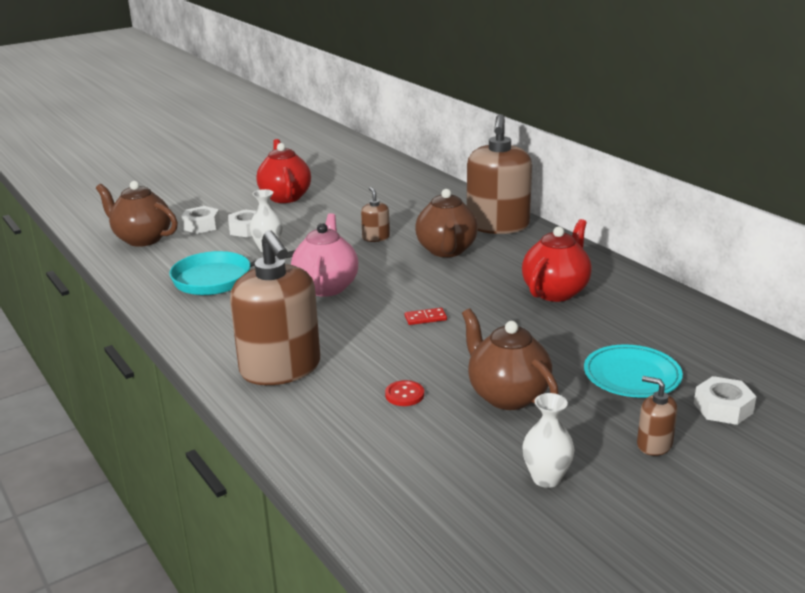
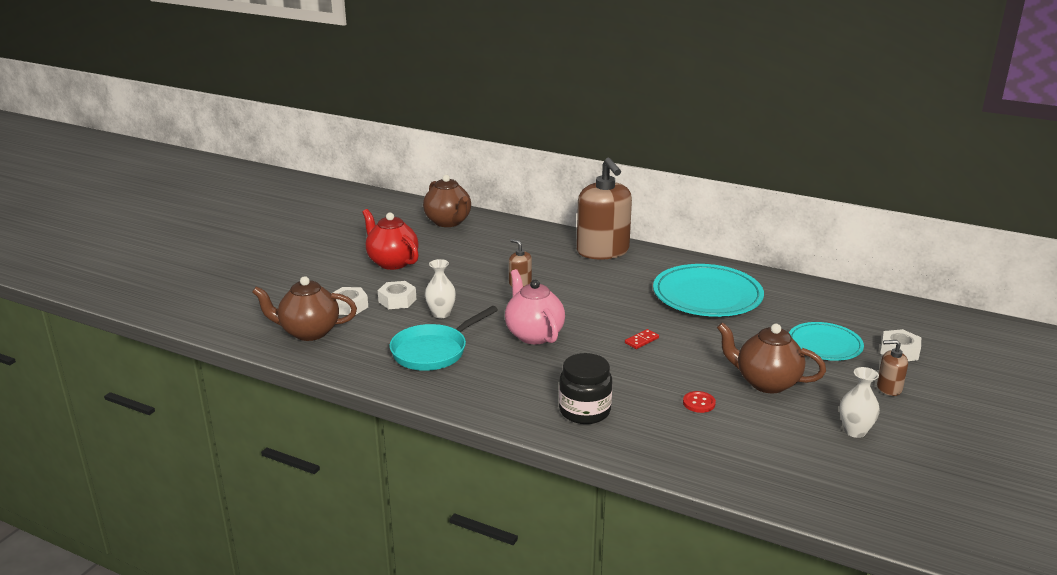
camera: 30 degrees left, 0 degrees up
brown soap dispenser [230,230,320,385] -> black jar [559,353,612,424]
brown teapot [415,189,478,257] -> brown teapot moved to [423,175,471,227]
red teapot [522,219,592,302] -> turquoise plate [653,264,764,317]

